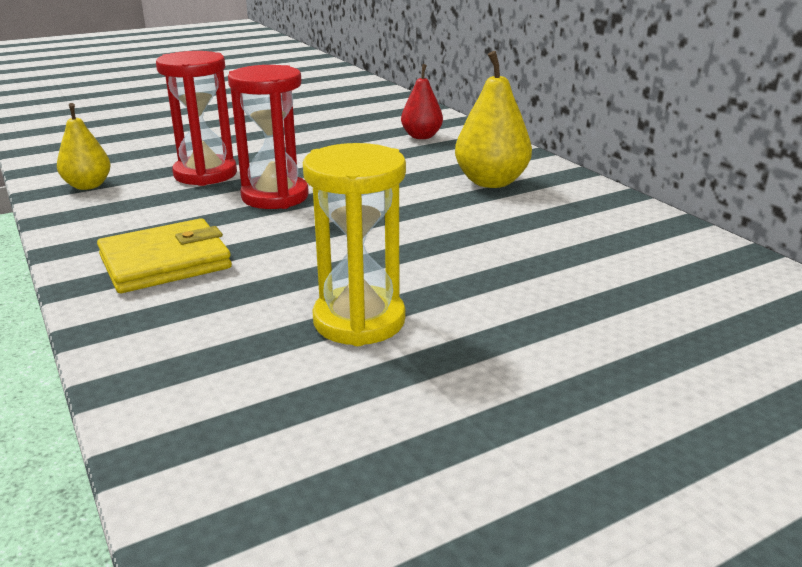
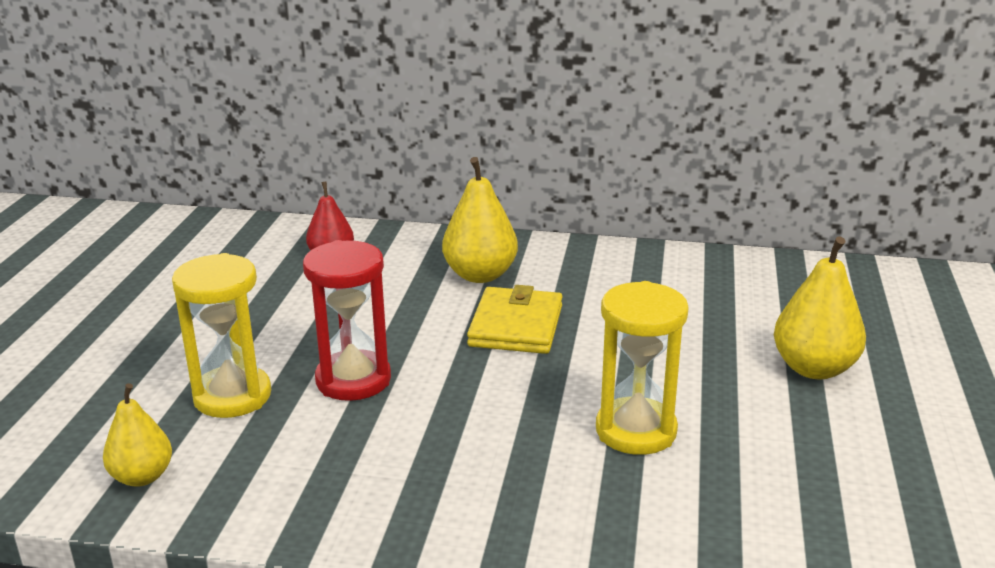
camera: 50 degrees left, 0 degrees up
yellow wallet [97,218,232,293] -> yellow wallet moved to [467,285,562,354]
red hourglass [156,51,237,186] -> yellow hourglass [172,253,271,418]
none -> yellow pear [774,236,866,379]

